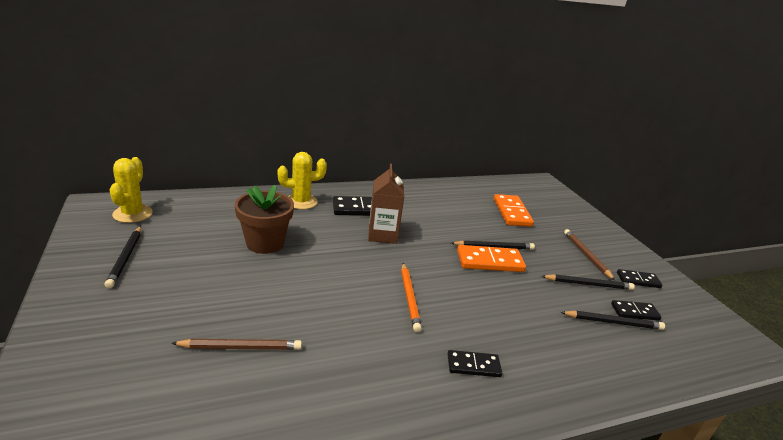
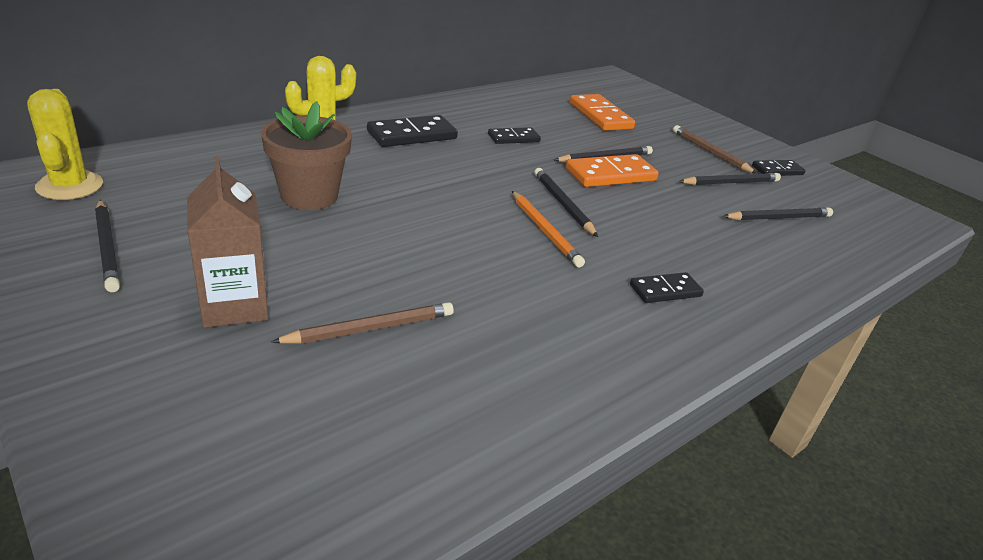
camera: 20 degrees left, 5 degrees up
brown carton [368,164,404,244] -> brown carton moved to [187,156,268,328]
black domino [611,300,662,321] -> black domino moved to [488,127,541,144]
none -> black pencil [534,168,598,237]

